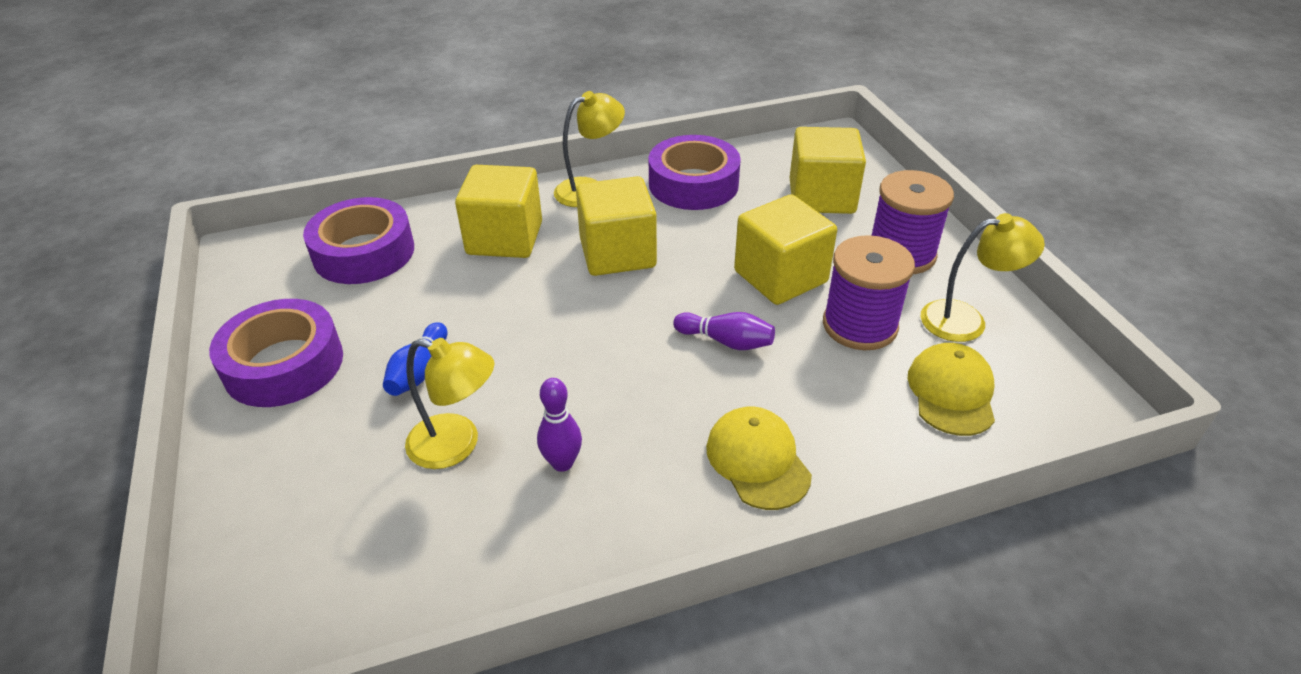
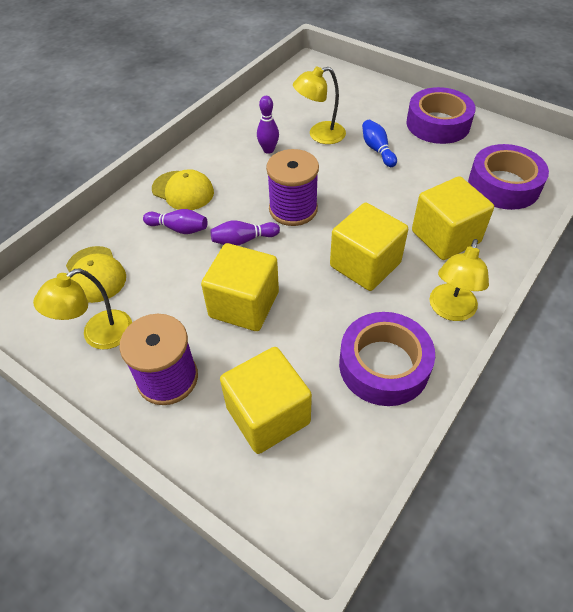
camera: 145 degrees right, 10 degrees up
purple spool [823,235,915,350] -> purple spool moved to [266,149,319,226]
none -> purple bowling pin [143,209,208,234]

